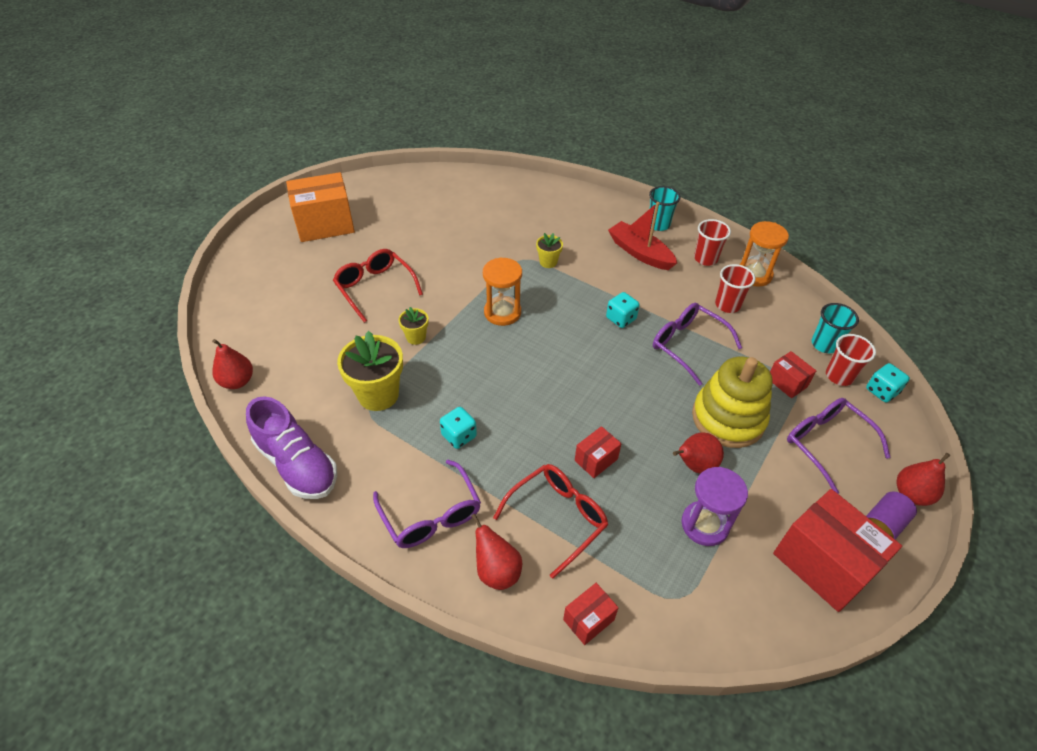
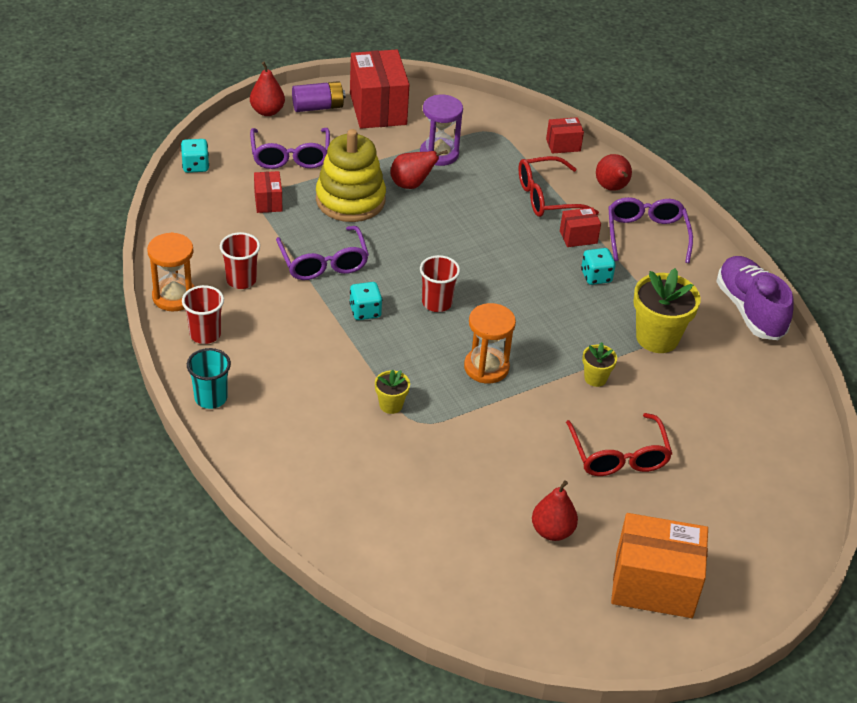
camera: 155 degrees left, 5 degrees down
red pear [212,339,253,389] -> red pear moved to [532,480,578,541]
red box [575,426,621,478] -> red box moved to [560,207,601,247]
red boat [608,202,677,270] -> none
turquoise cup [811,303,859,353] -> none
red cup [826,334,876,386] -> red cup moved to [420,255,460,312]

